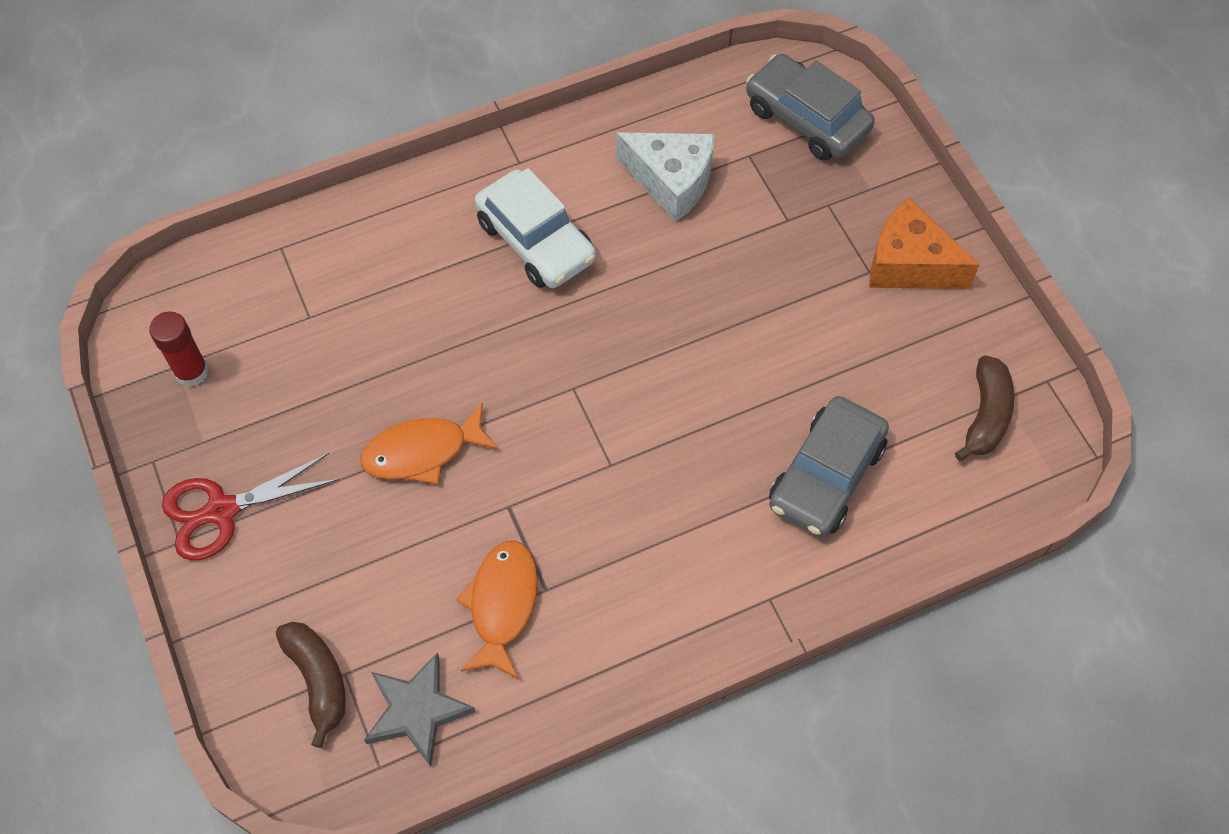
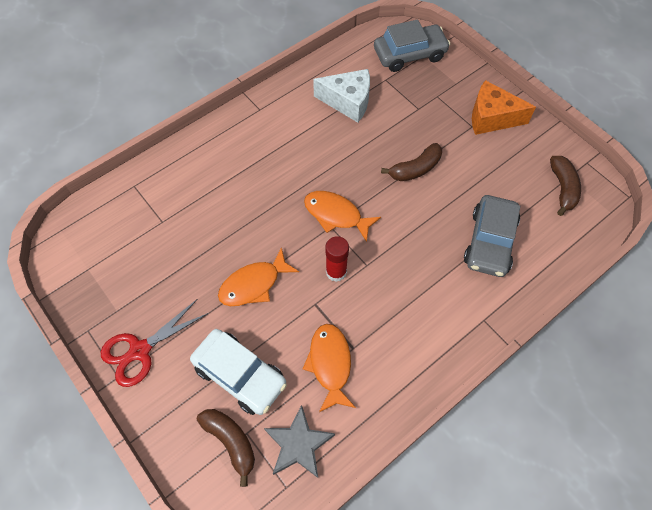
camera: 15 degrees left, 0 degrees up
red glue stick [149,311,209,387] -> red glue stick moved to [325,236,349,282]
white car [475,168,596,288] -> white car moved to [190,329,287,415]
grey car [746,54,875,161] -> grey car turned 135 degrees clockwise [374,20,450,72]
none -> orange fish [304,191,381,242]
none -> brown banana [381,143,442,181]

